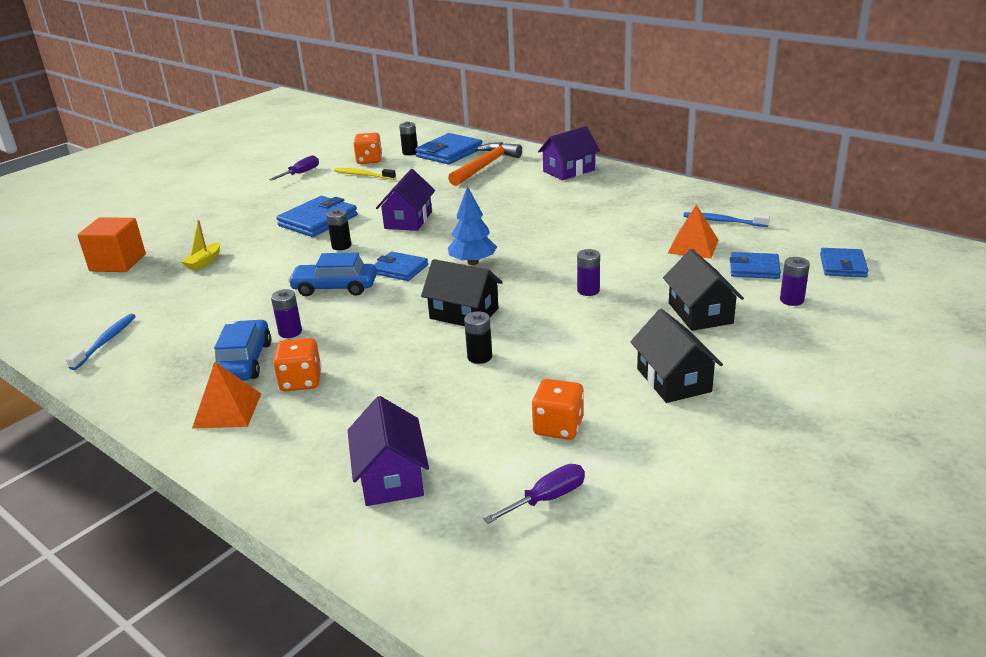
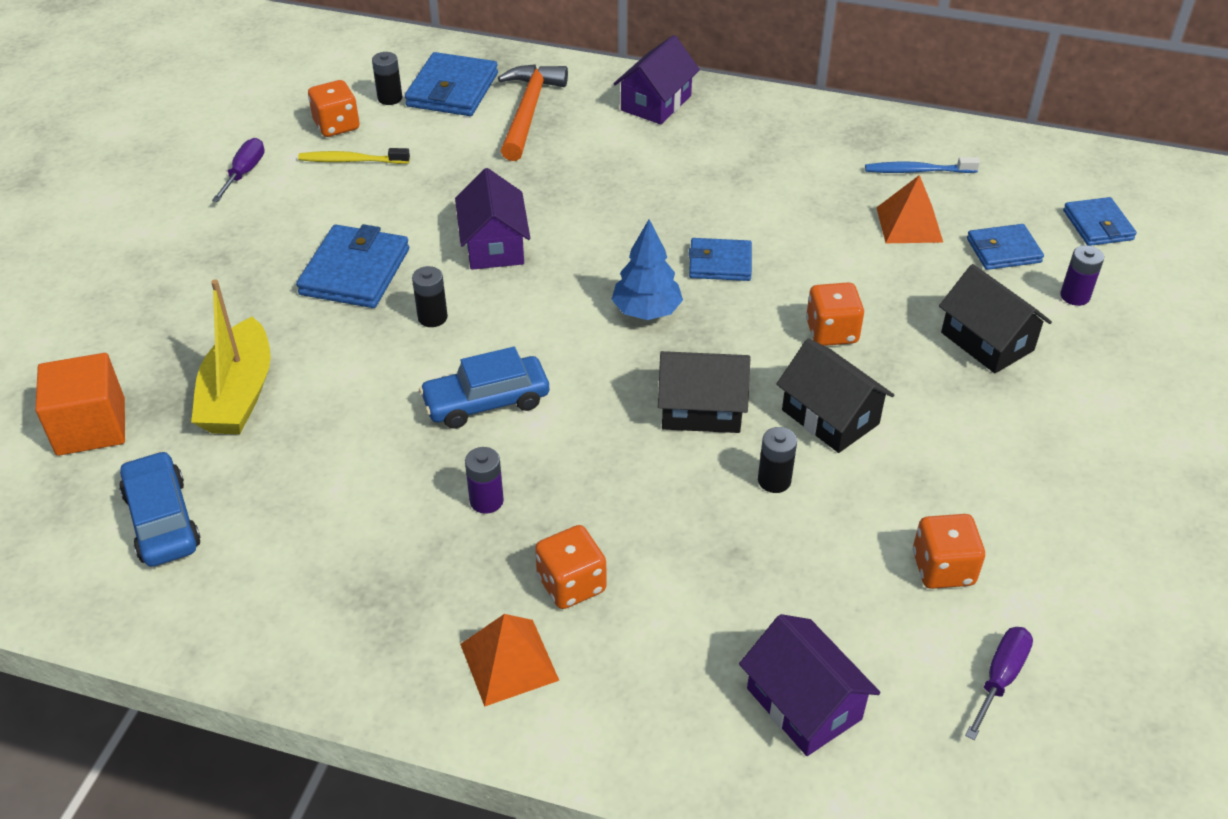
camera: 25 degrees left, 15 degrees up
blue toothbrush [66,314,136,370] -> none
yellow boat [181,220,220,270] -> yellow boat [191,279,271,434], size x1.96
blue car [213,320,271,381] -> blue car moved to [119,451,201,567]
blue wallet [374,251,428,281] -> blue wallet moved to [688,238,752,281]
purple battery [577,249,600,296] -> orange dice [806,282,864,346]
black house [630,309,723,403] -> black house moved to [776,338,894,453]

